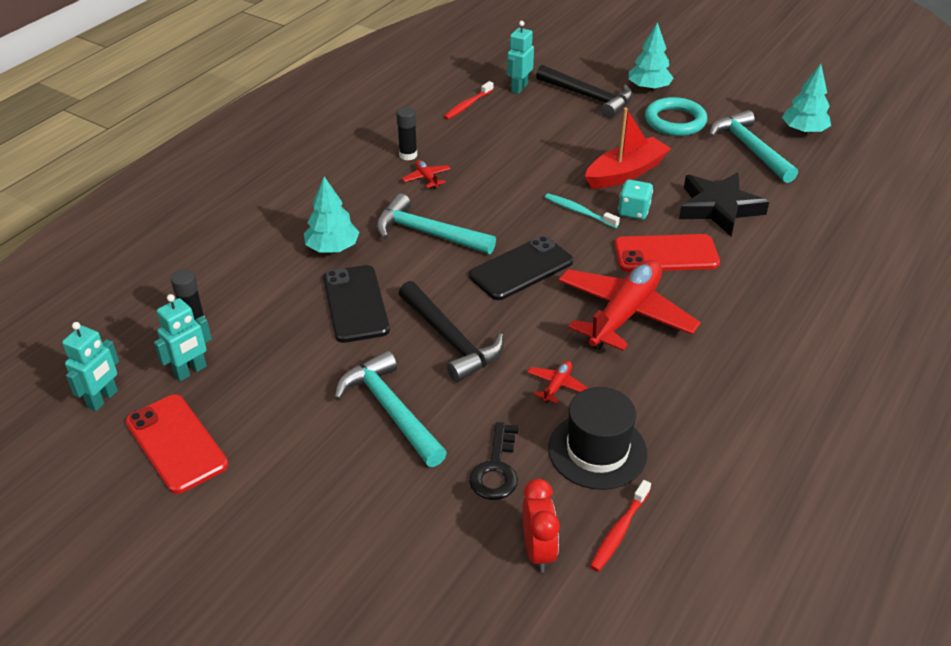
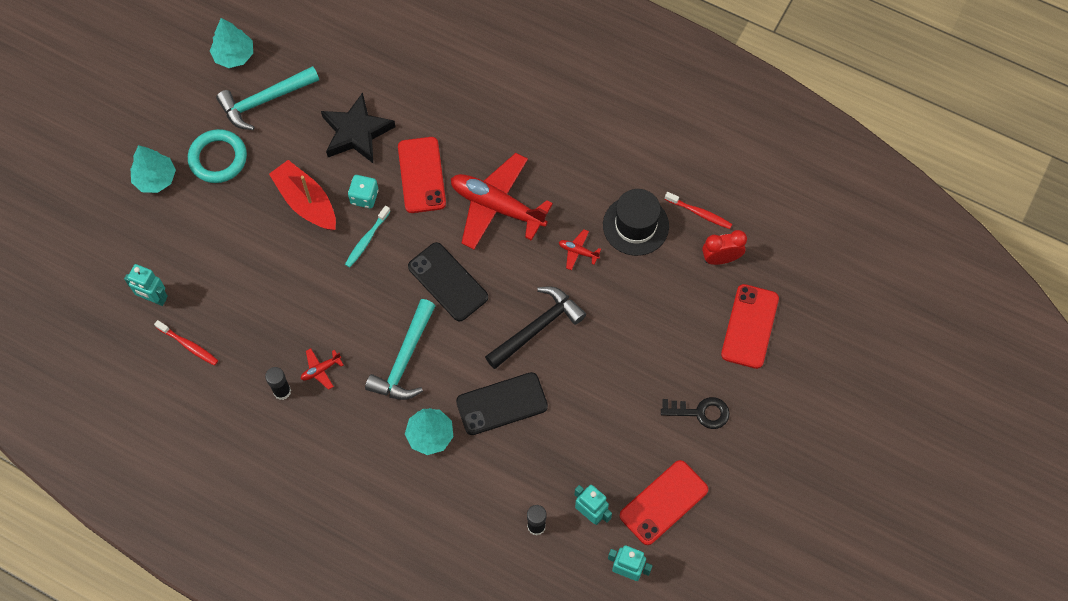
camera: 95 degrees left, 25 degrees up
turquoise hammer [334,350,447,467] -> none
black key [469,422,519,500] -> black key moved to [661,397,730,429]
black hammer [536,65,633,118] -> none
none -> red phone [721,284,779,369]

